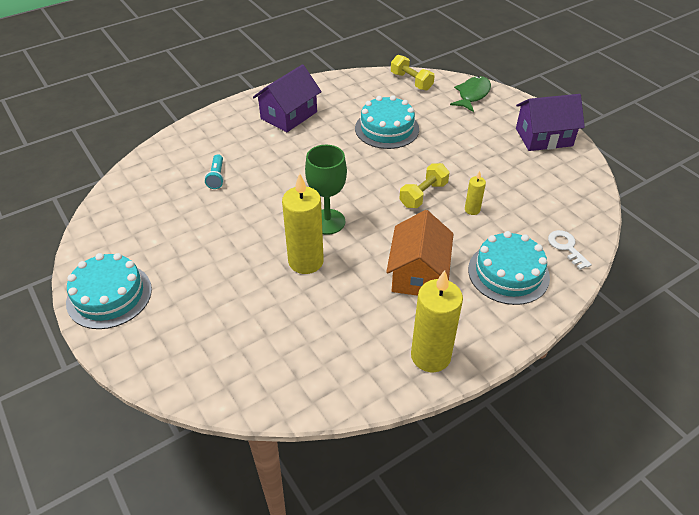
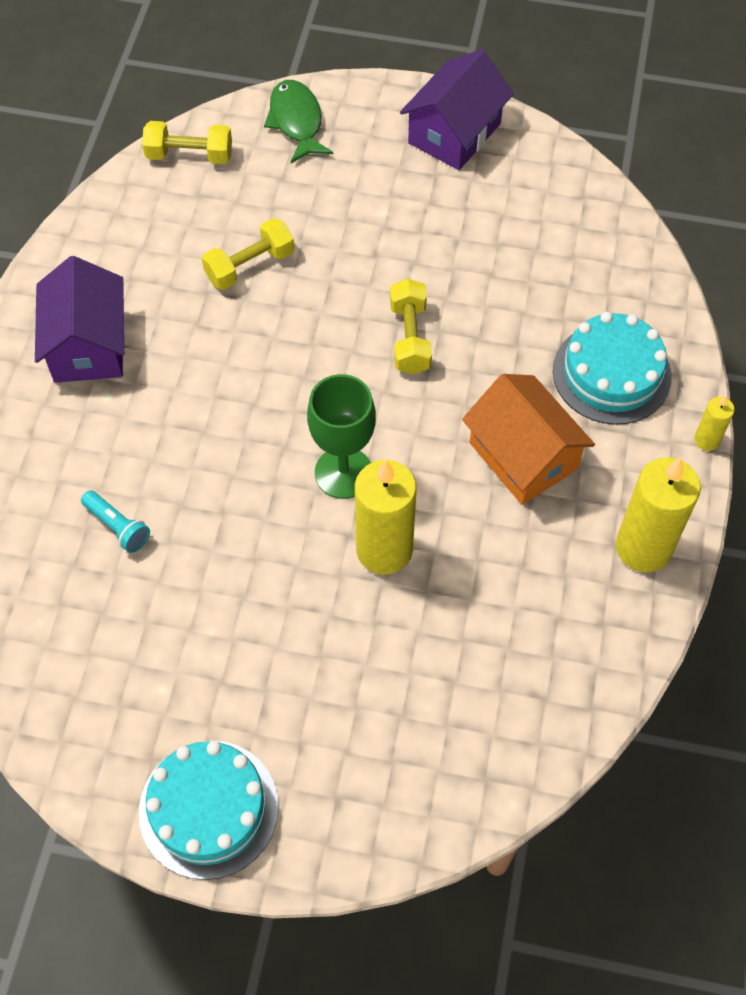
camera: 45 degrees left, 15 degrees up
turquoise cake [355,95,419,149] -> yellow dumbbell [202,218,294,290]
yellow candle [465,171,486,215] -> yellow candle moved to [694,395,735,451]
white key [548,230,592,270] -> none

